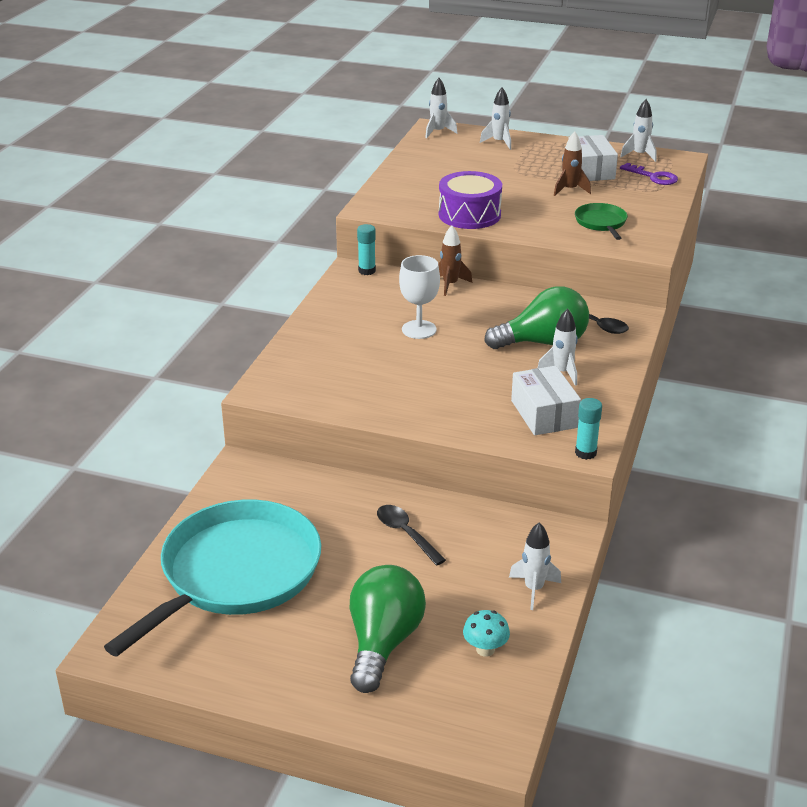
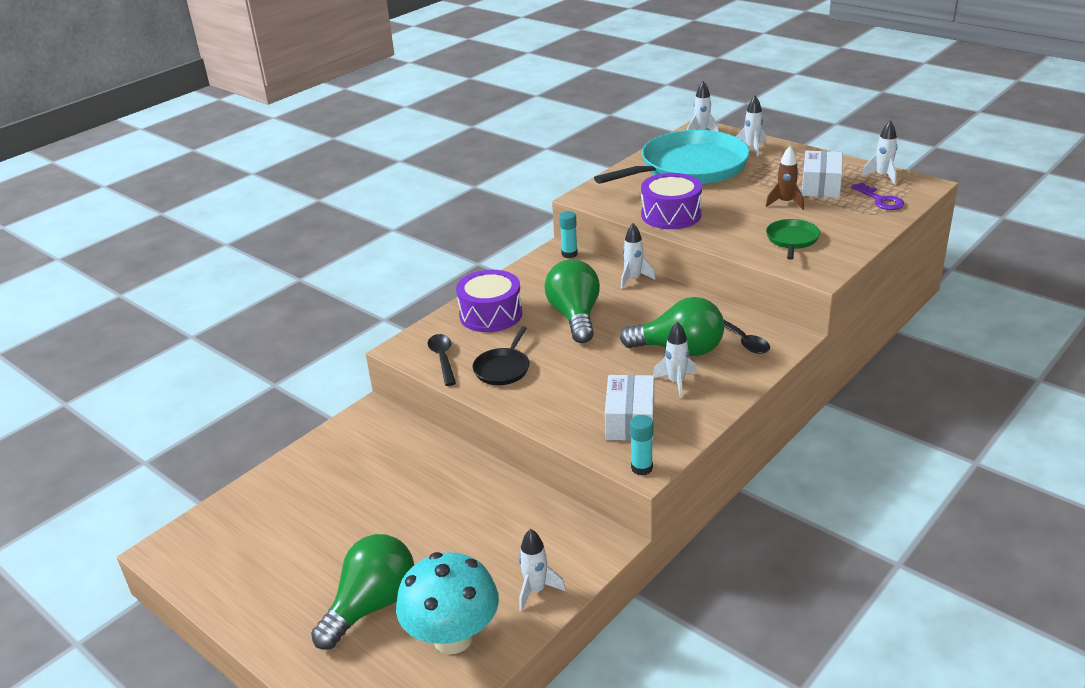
camera: 25 degrees right, 0 degrees up
turquoise pan [104,500,321,657] -> turquoise pan moved to [594,130,750,184]
black spoon [377,505,446,566] -> black spoon moved to [428,334,456,386]
white goblet [399,255,440,339] -> green light bulb [544,259,600,343]
brown rocket [438,225,472,296] -> white rocket [621,223,655,288]
turquoise mushroom [463,610,510,657] -> turquoise mushroom [396,552,499,654], size x2.23
none -> purple drum [456,270,522,332]
none -> black pan [473,326,529,385]

